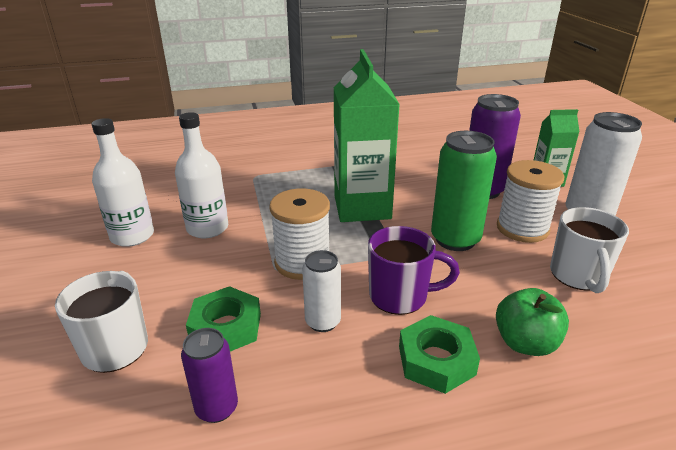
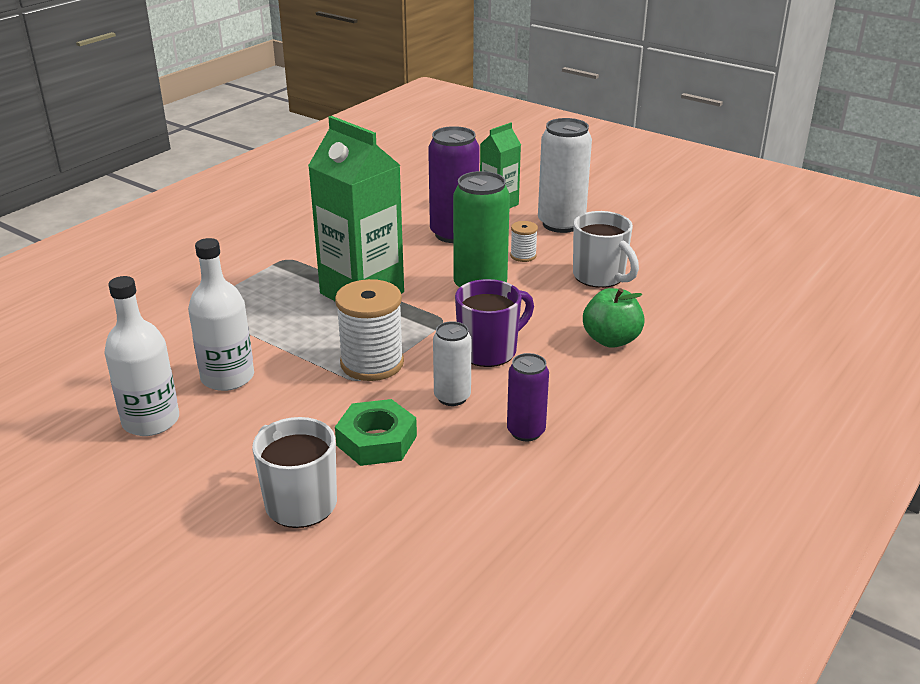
camera: 40 degrees left, 0 degrees up
purple can [181,328,238,423] -> purple can moved to [507,353,549,441]
green nut [399,315,480,394] -> none
white spool [497,160,564,243] -> white spool [510,221,538,262], size x0.49

